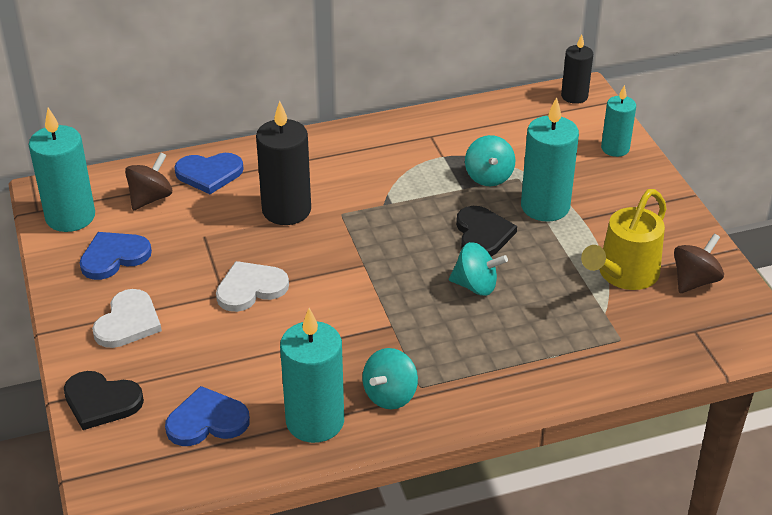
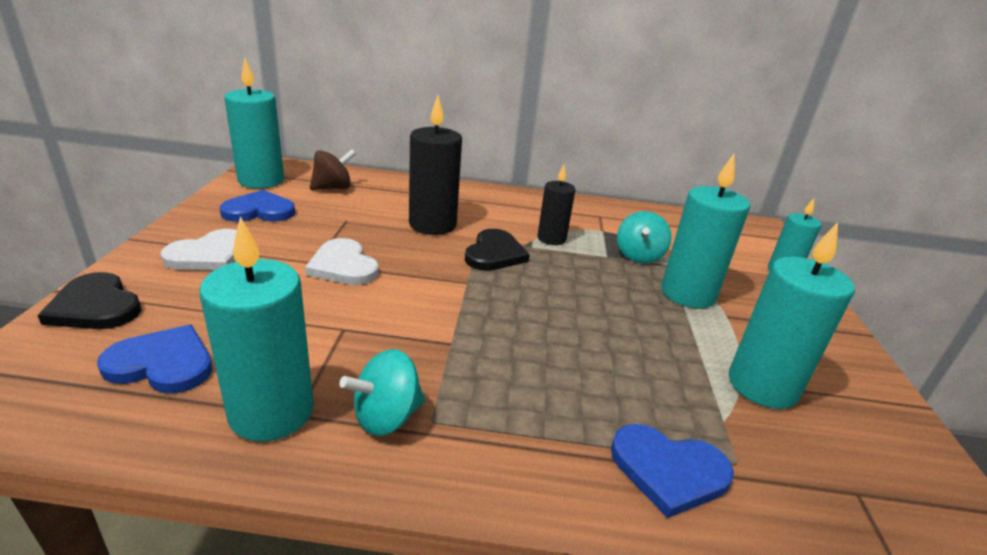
camera: 20 degrees right, 10 degrees down
blue heart [174,153,244,194] -> blue heart moved to [611,424,734,518]
white heart [216,261,289,312] -> white heart turned 120 degrees counterclockwise [305,238,379,285]
turquoise spinning top [449,242,508,296] -> none
black heart [456,206,517,257] -> black heart moved to [465,229,530,271]
black candle [561,34,593,104] -> black candle moved to [538,165,575,245]
yellow watering can [581,189,667,290] -> turquoise candle [729,222,855,409]
brown spinning top [674,234,724,293] -> none

